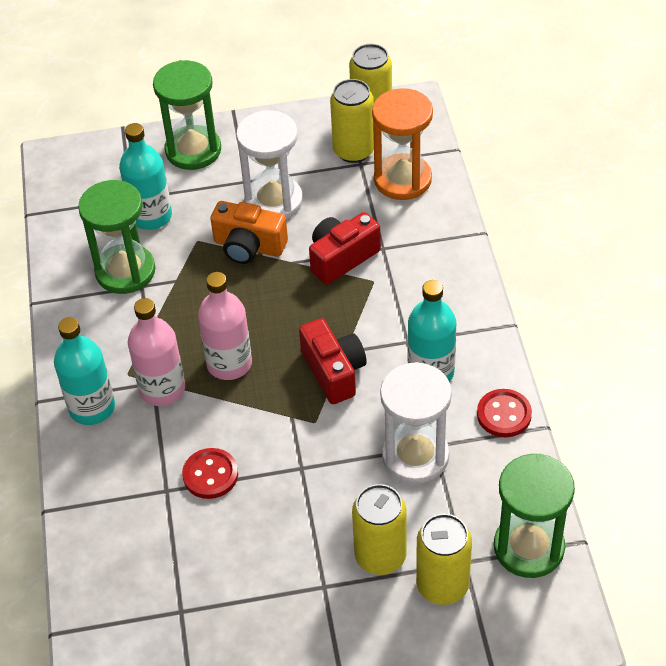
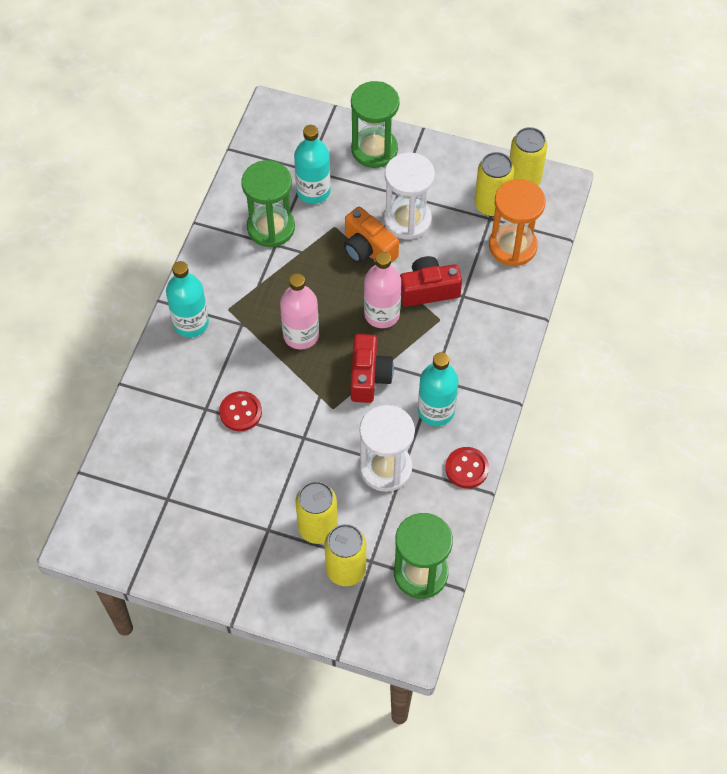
camera: 25 degrees right, 10 degrees up
pink bottle [128,298,185,406] -> pink bottle moved to [364,252,401,328]

